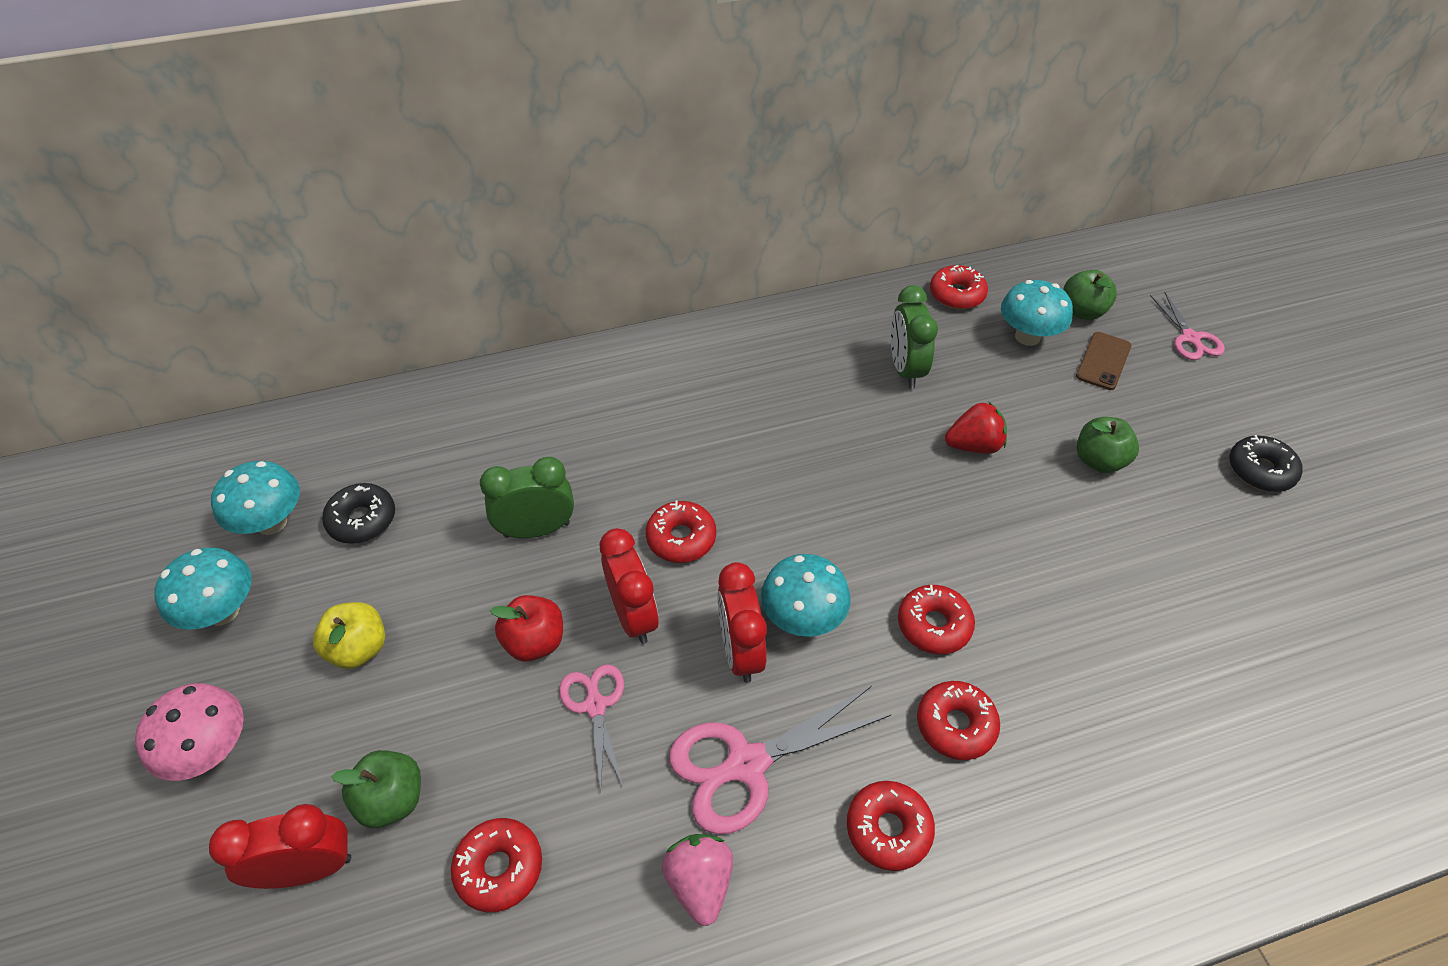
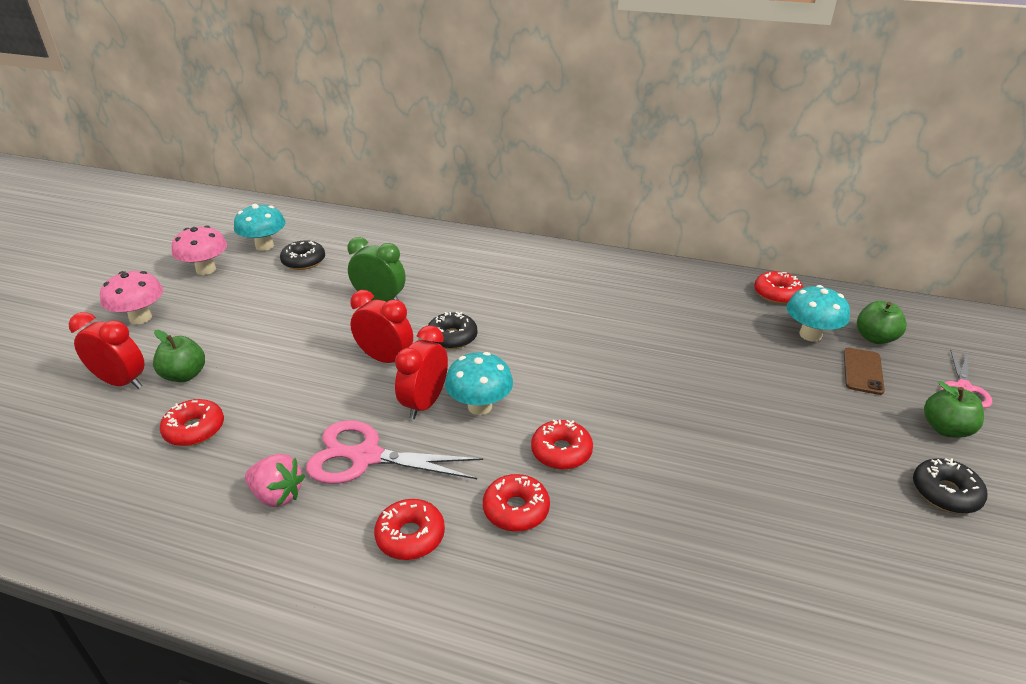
camera: 35 degrees right, 15 degrees down
turquoise mushroom [154,547,252,630] -> pink mushroom [172,225,227,275]
yellow apple [313,602,385,669] -> none
red apple [490,595,563,662] -> none
pink scissors [559,664,624,792] -> none
red clock [600,528,659,644] -> red clock turned 75 degrees counterclockwise [350,290,413,363]
red donut [646,501,716,563] -> black donut [428,312,477,349]
pink strawberry [662,834,733,926] -> pink strawberry turned 90 degrees clockwise [245,454,305,507]
green clock [891,285,938,389] -> none
red strawberry [945,402,1007,454] -> none
brown phone [1076,332,1131,390] -> brown phone turned 45 degrees counterclockwise [844,348,885,395]
green apple [1077,417,1139,473] -> green apple moved to [924,381,984,438]

